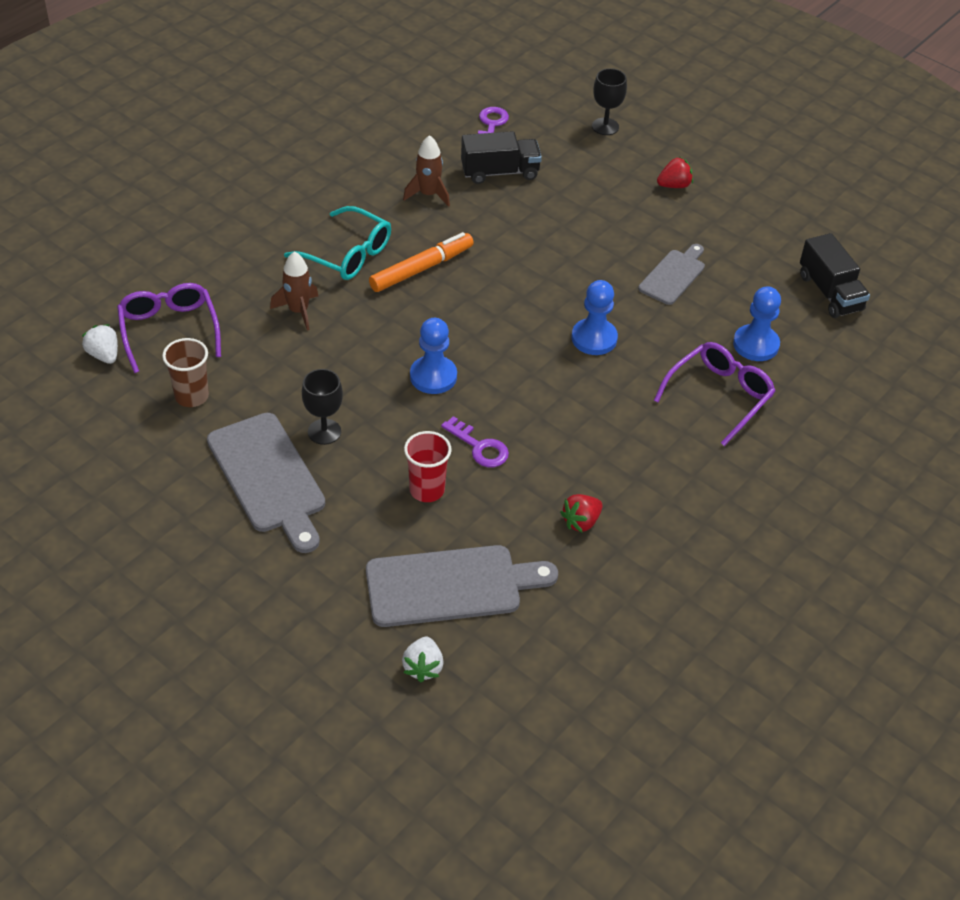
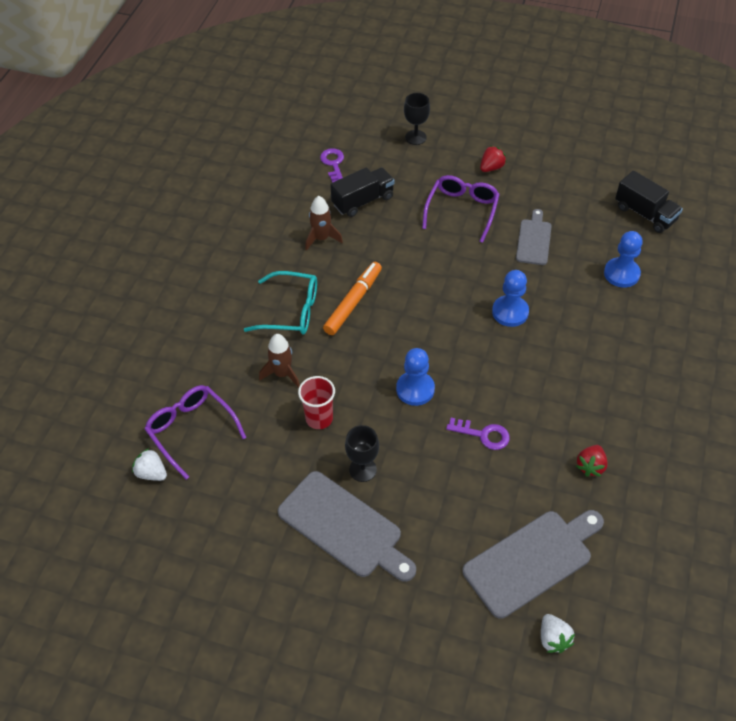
camera: 20 degrees left, 5 degrees up
brown cup [162,338,209,407] -> none
red cup [404,431,451,502] -> red cup moved to [298,376,335,429]
purple glasses [654,342,775,446] -> purple glasses moved to [422,175,500,243]

